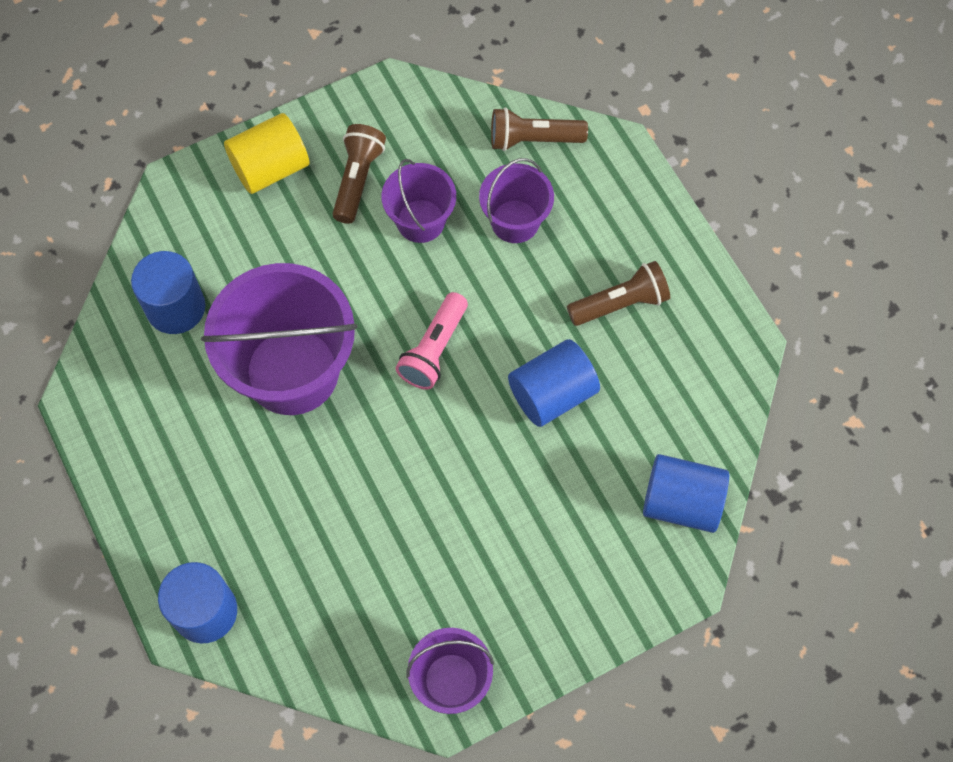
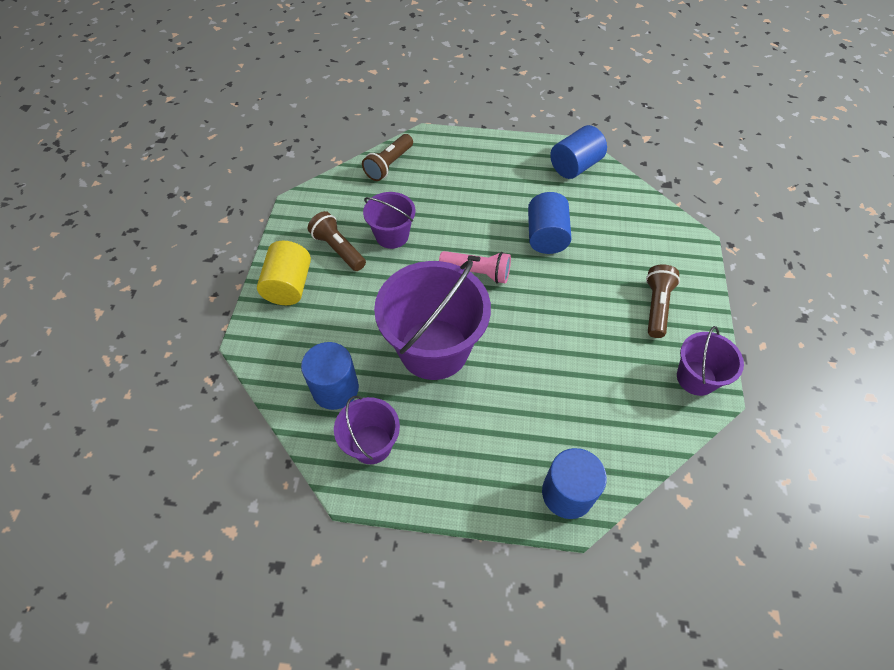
camera: 55 degrees left, 10 degrees down
pink flashlight [395,292,468,390] -> pink flashlight turned 45 degrees counterclockwise [439,251,511,284]
purple bucket [479,158,554,243] -> purple bucket moved to [334,396,400,464]
brown flashlight [567,261,670,326] -> brown flashlight moved to [646,264,680,338]
blue cylinder [643,454,729,533] -> blue cylinder moved to [550,125,607,179]

